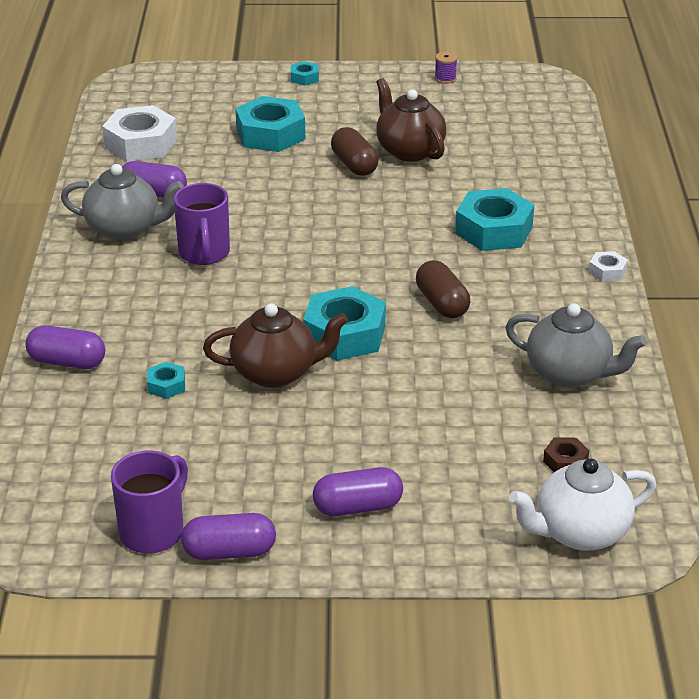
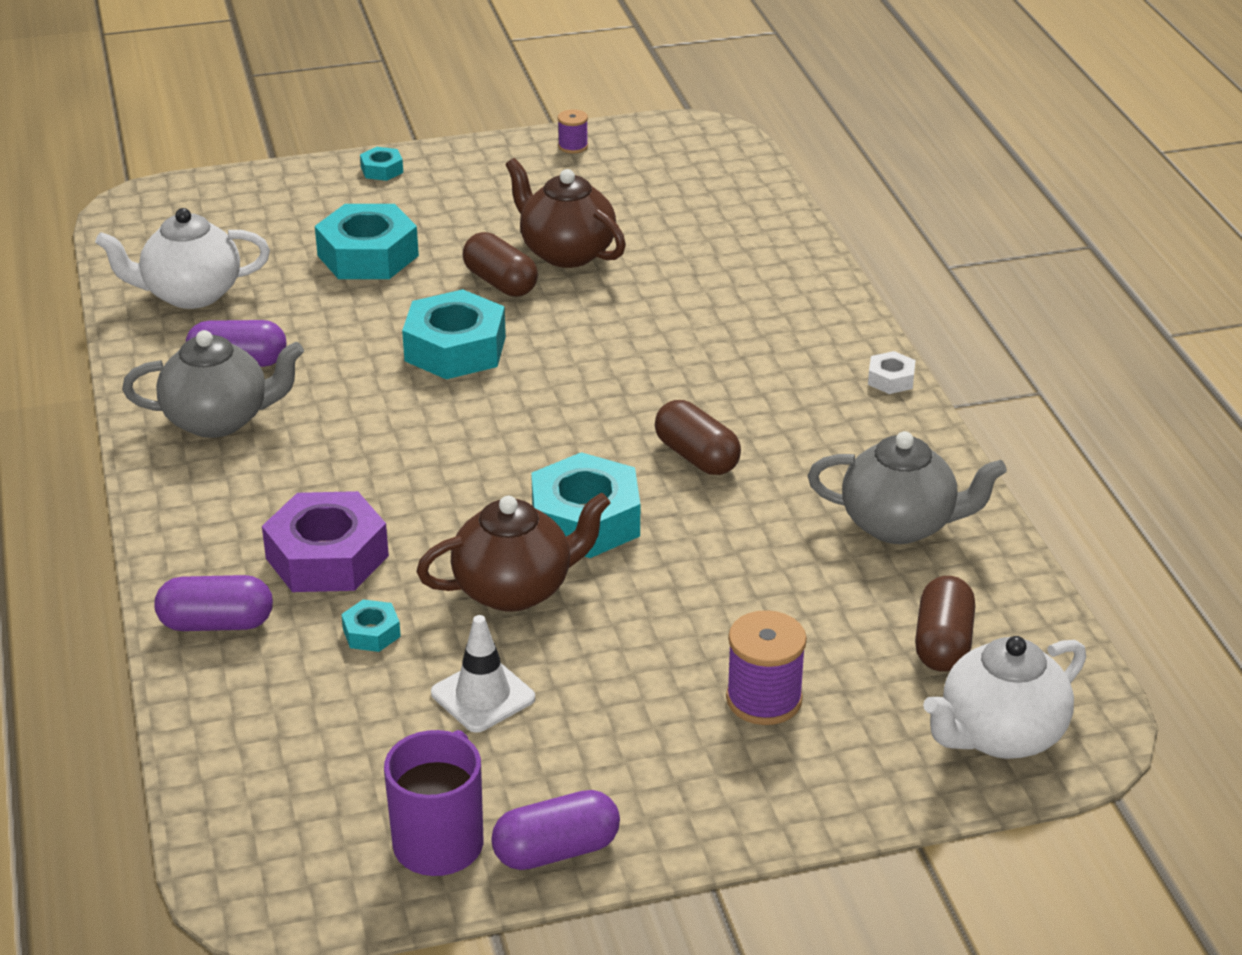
camera: 15 degrees left, 0 degrees up
white nut [102,105,177,162] -> white teapot [95,208,270,309]
purple mug [174,183,230,265] -> none
purple capsule [313,467,403,516] -> none
turquoise nut [455,188,534,251] -> turquoise nut moved to [402,289,506,379]
brown nut [543,437,589,472] -> brown capsule [915,576,975,672]
none -> purple nut [262,491,389,592]
none -> white traffic cone [431,615,535,733]
none -> purple spool [726,610,807,725]

